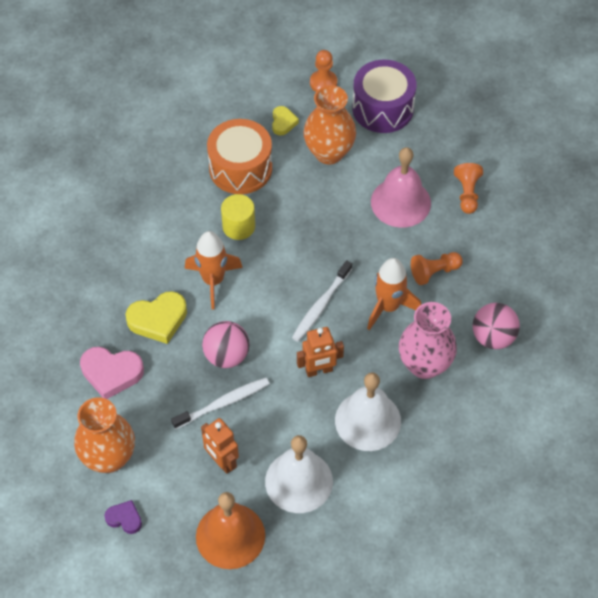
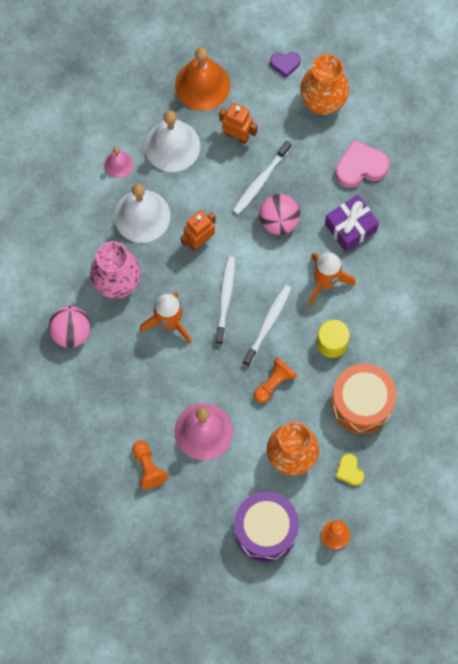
camera: 155 degrees right, 15 degrees up
yellow heart [126,291,187,344] -> purple gift [325,195,379,252]
orange pawn [411,252,463,285] -> orange pawn moved to [254,357,298,403]
none -> pink bell [104,146,133,178]
none -> white toothbrush [243,285,291,366]

